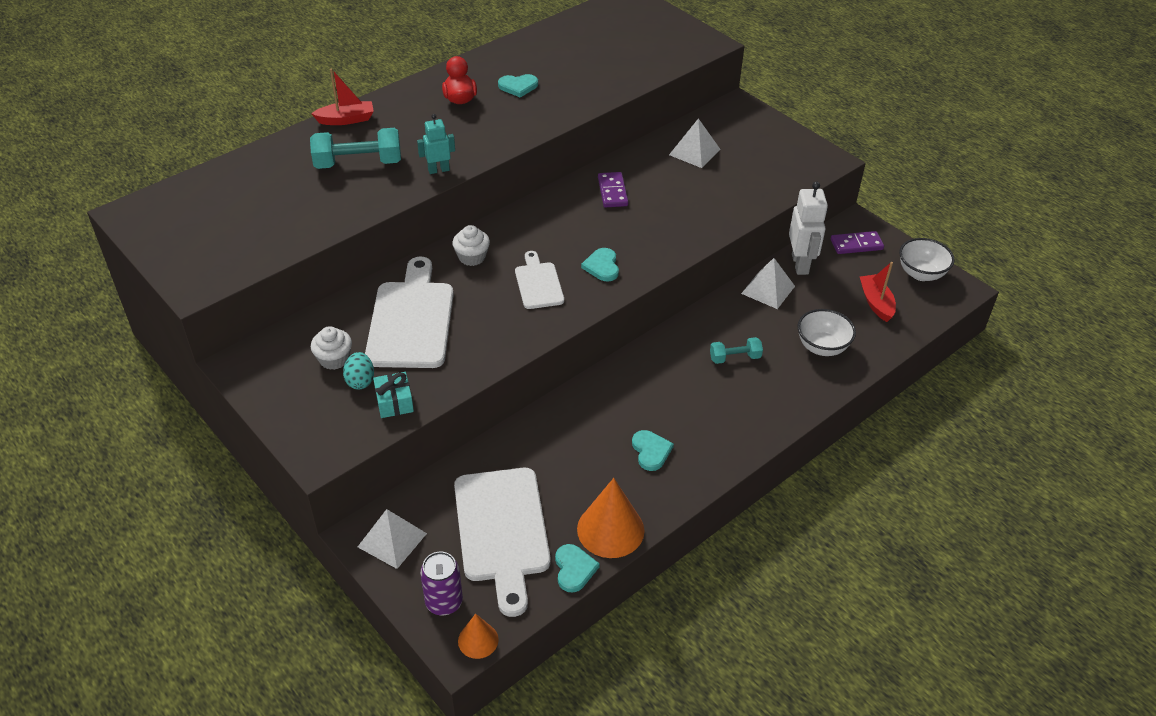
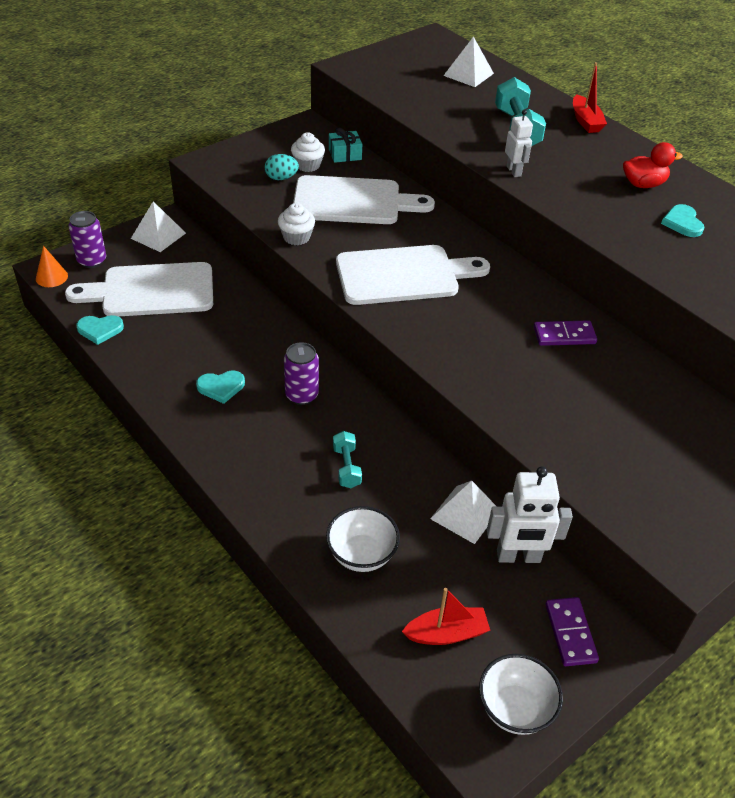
camera: 90 degrees right, 0 degrees up
turquoise gift [373,372,414,418] -> turquoise gift moved to [329,127,362,163]
turquoise robot [417,114,455,174] -> white robot [505,110,533,177]
white cupcake [453,225,490,266] -> white cupcake moved to [278,203,315,245]
white cutting board [515,251,564,309] -> white cutting board [336,245,490,305], size x1.83
orange cone [577,478,644,558] -> none
turquoise heart [581,248,619,282] -> none
white pyramid [669,118,721,168] -> white pyramid moved to [443,36,494,87]
none -> purple can [284,342,319,405]

